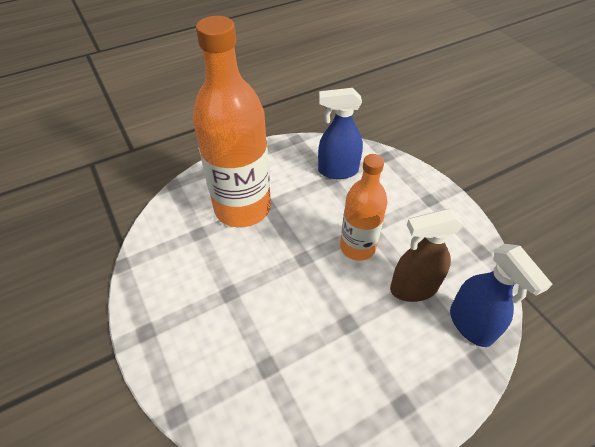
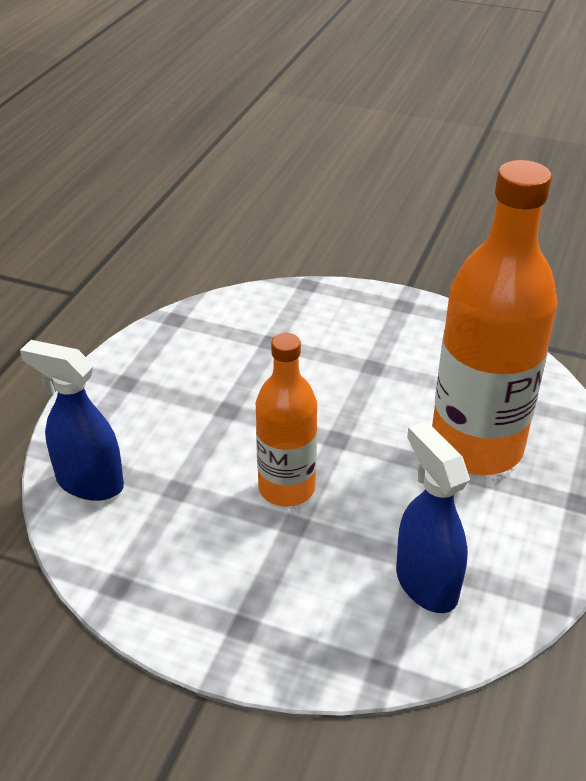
camera: 140 degrees right, 10 degrees down
blue spray bottle [318,88,363,179] -> blue spray bottle turned 75 degrees counterclockwise [396,421,470,613]
brown spray bottle [390,209,463,302] -> none

